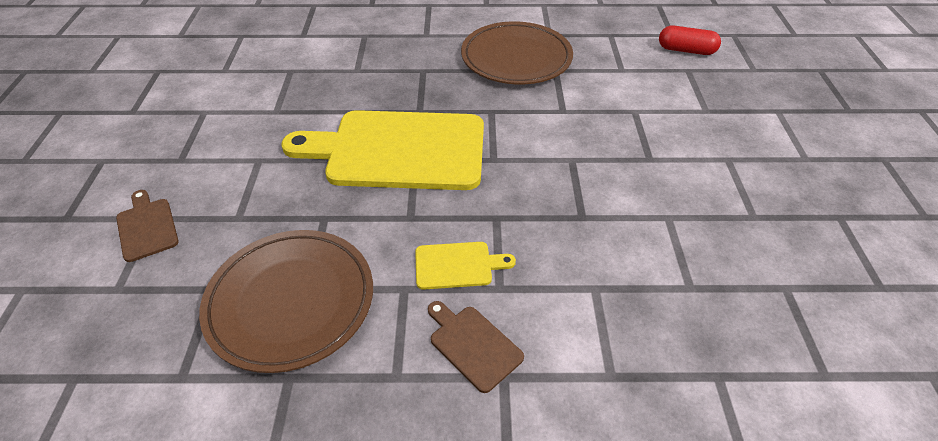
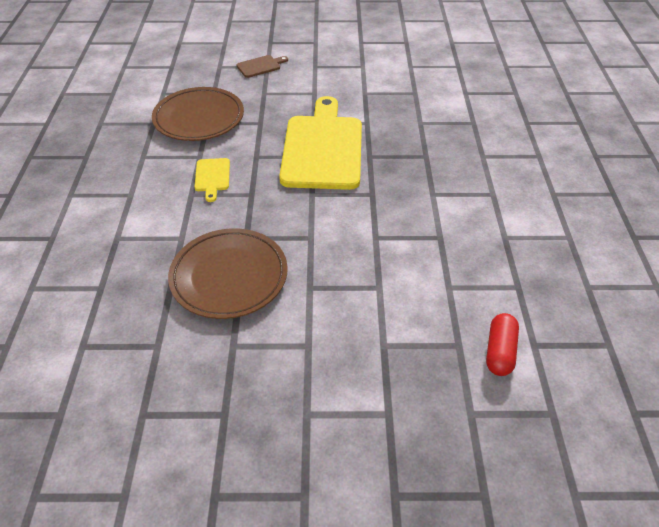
camera: 90 degrees right, 0 degrees up
brown cutting board [428,301,524,393] -> none
brown plate [461,21,573,84] -> brown plate moved to [168,228,288,319]

